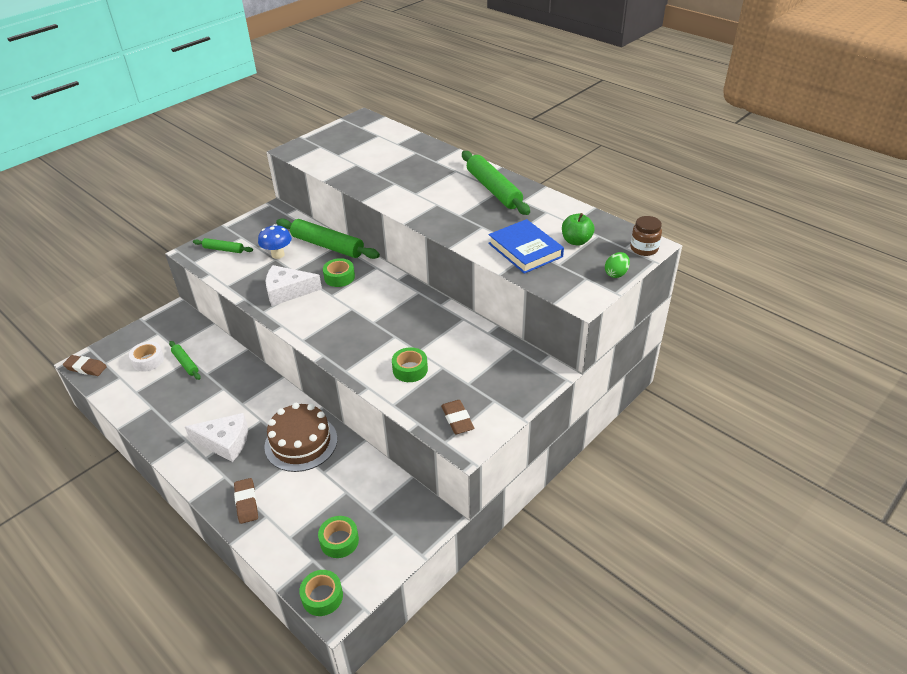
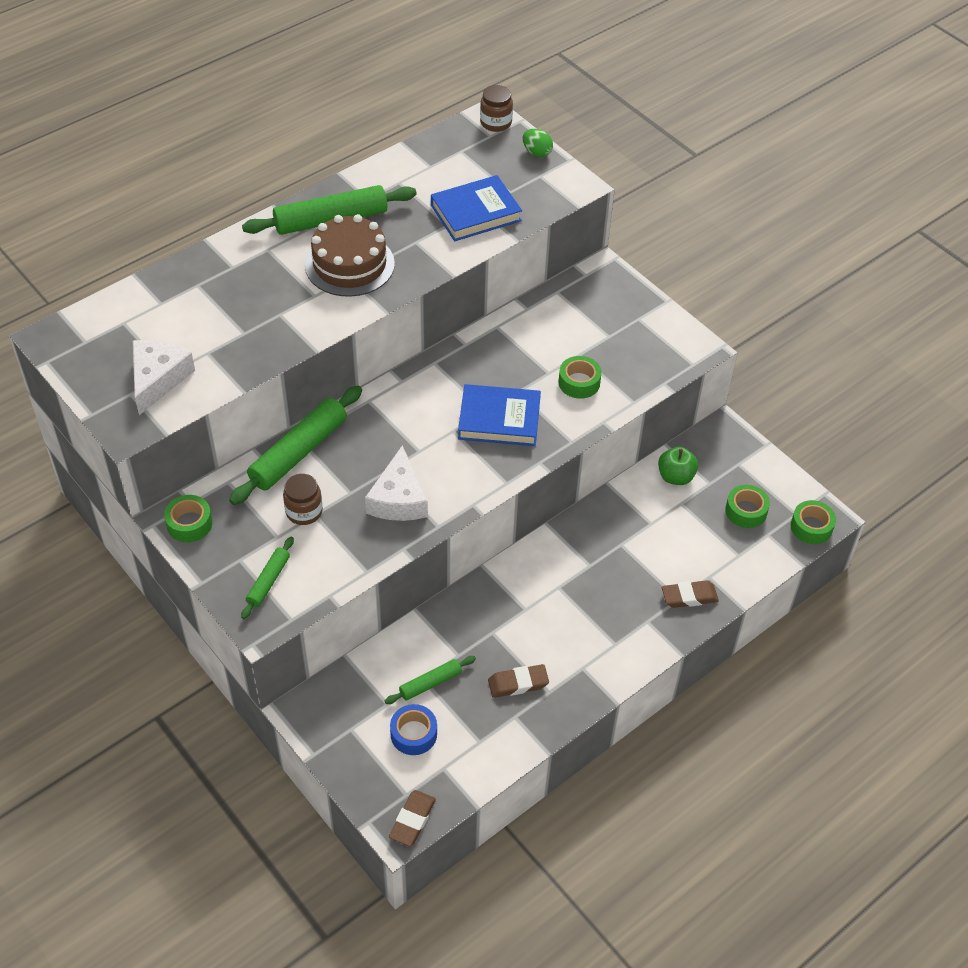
camera: 85 degrees left, 10 degrees up
white tape [129,341,164,372] -> blue tape [390,704,437,755]
white cheese [185,413,248,462] -> white cheese moved to [133,340,195,415]
blue mushroom [258,224,292,259] -> brown jar [283,474,323,525]
brown cake [264,403,337,472] -> brown cake moved to [305,214,395,297]
green tape [323,258,355,287] -> green tape moved to [164,495,213,542]
brown eraser [441,400,474,434] -> brown eraser moved to [488,664,549,698]
green apple [562,213,595,246] -> green apple moved to [658,447,698,485]
none -> blue book [458,384,541,446]

